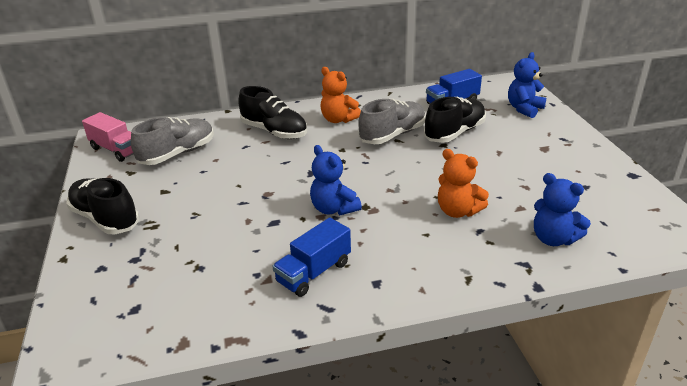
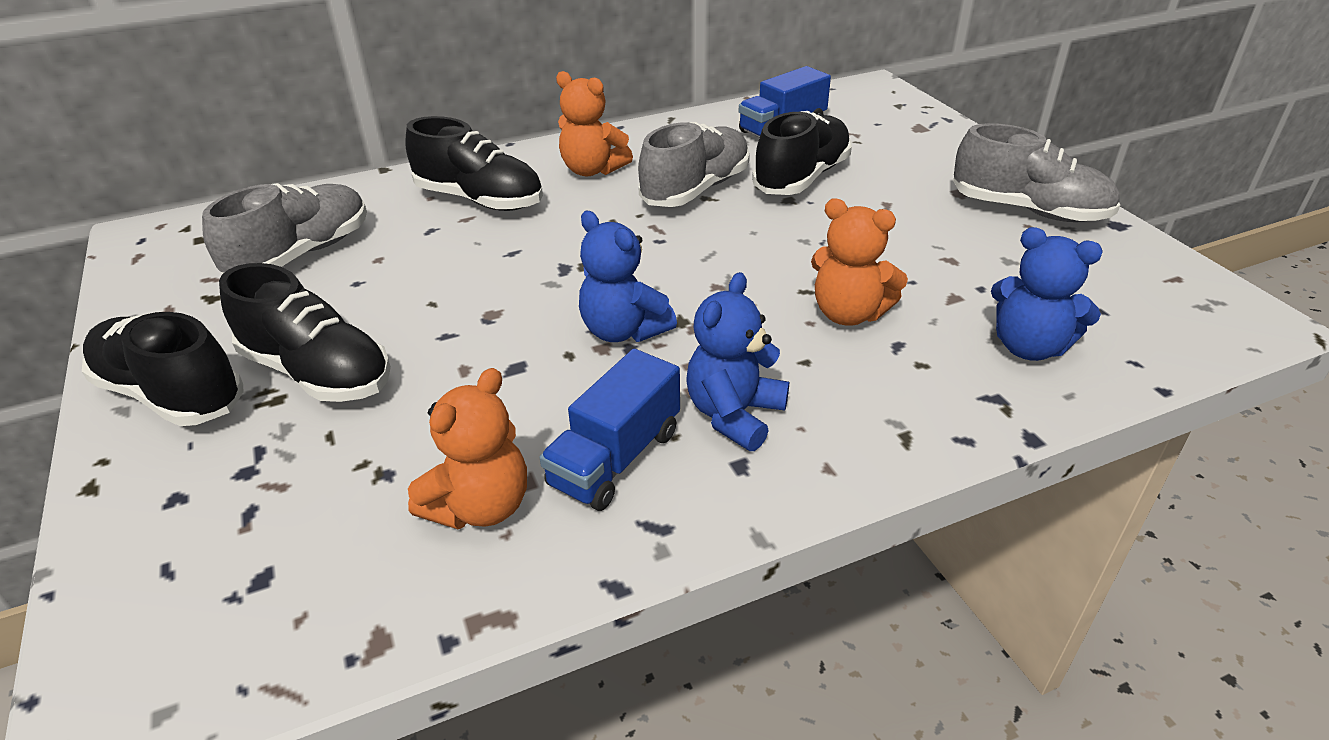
camera: 10 degrees left, 5 degrees up
pink truck [82,112,134,162] -> none
blue teddy bear [508,52,546,118] -> blue teddy bear moved to [686,272,789,451]
none -> black shoe [219,263,391,402]
none -> orange teddy bear [408,368,527,529]
none -> grey shoe [953,123,1120,222]

